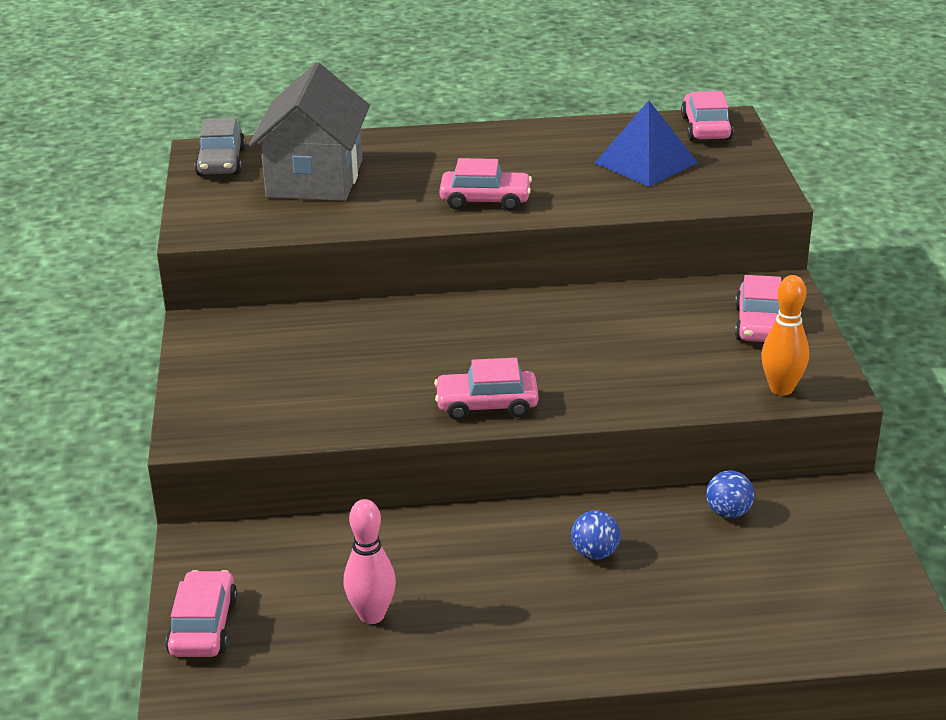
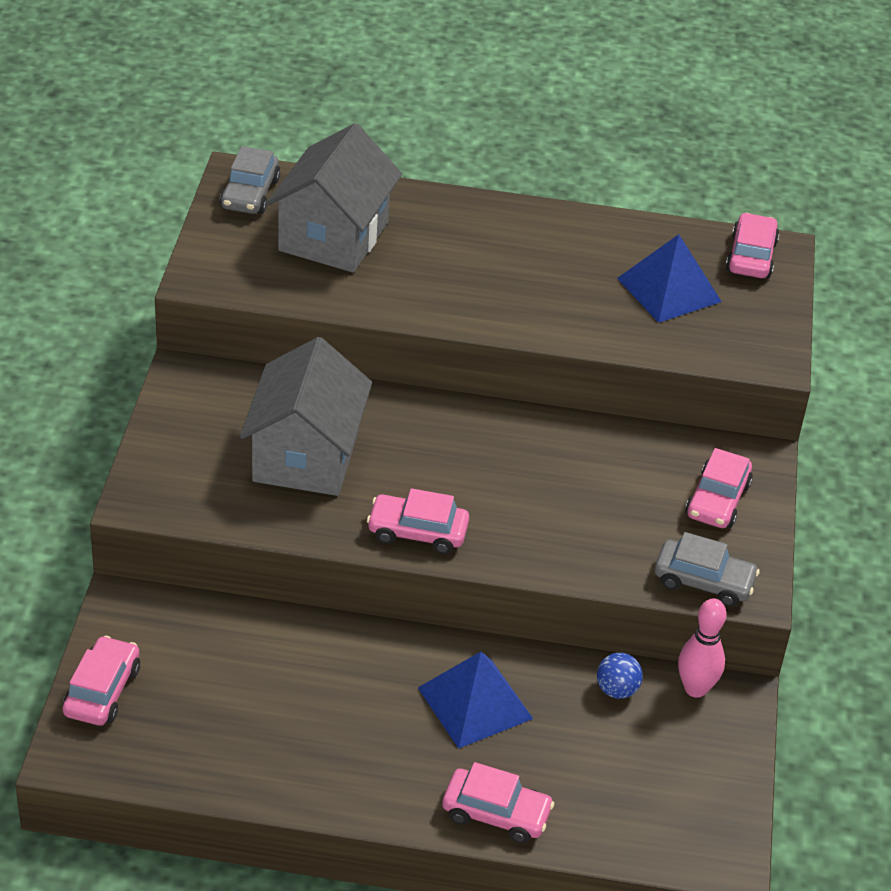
camera: 10 degrees right, 10 degrees up
pink bowling pin [344,499,396,624] -> pink bowling pin moved to [678,598,727,698]
pink car [439,158,532,211] -> pink car moved to [442,762,554,843]
blue ball [571,510,620,560] -> blue pyramid [418,652,533,749]
orange bowling pin [761,275,809,396] -> grey car [655,532,760,607]
none -> grey house [240,337,372,496]

